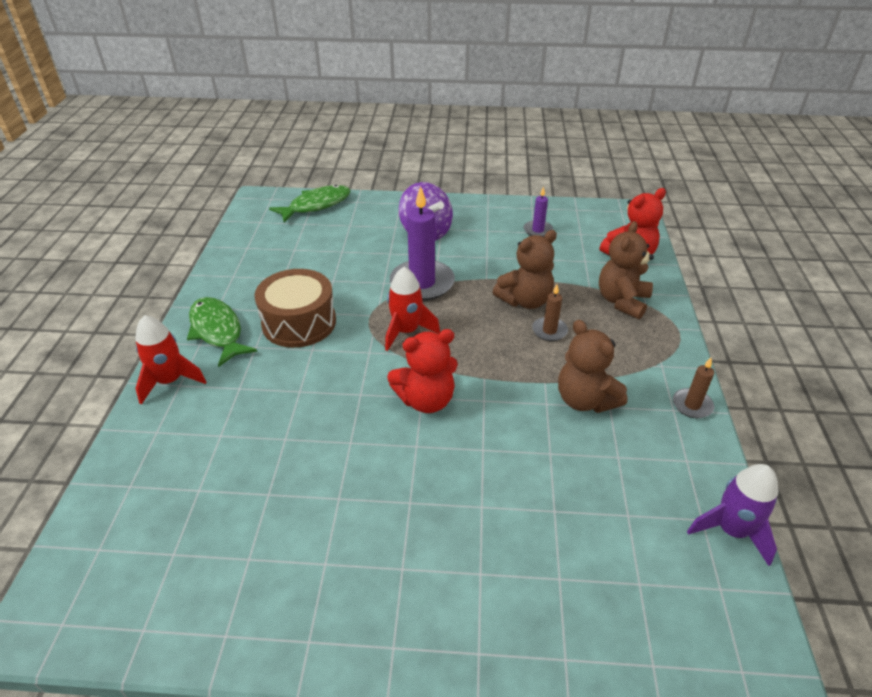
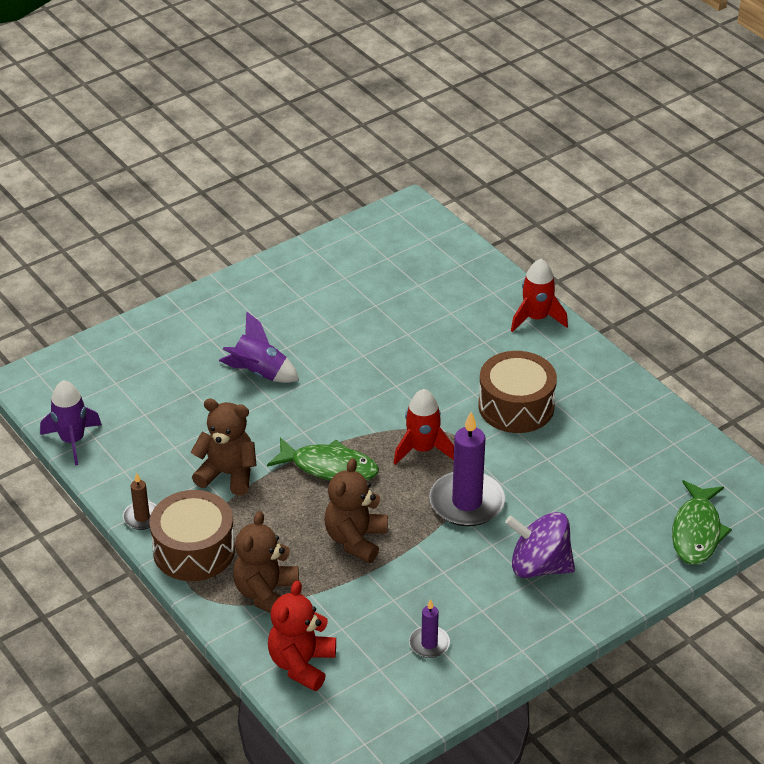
camera: 140 degrees right, 0 degrees up
green fish [187,297,258,367] -> green fish moved to [267,437,379,481]
red teddy bear [387,329,458,413] -> none
brown candle [532,284,568,341] -> none
brown teddy bear [599,221,654,319] -> brown teddy bear turned 150 degrees counterclockwise [233,511,299,613]
none -> brown drum [150,490,235,581]
none -> purple rocket [219,312,299,383]

